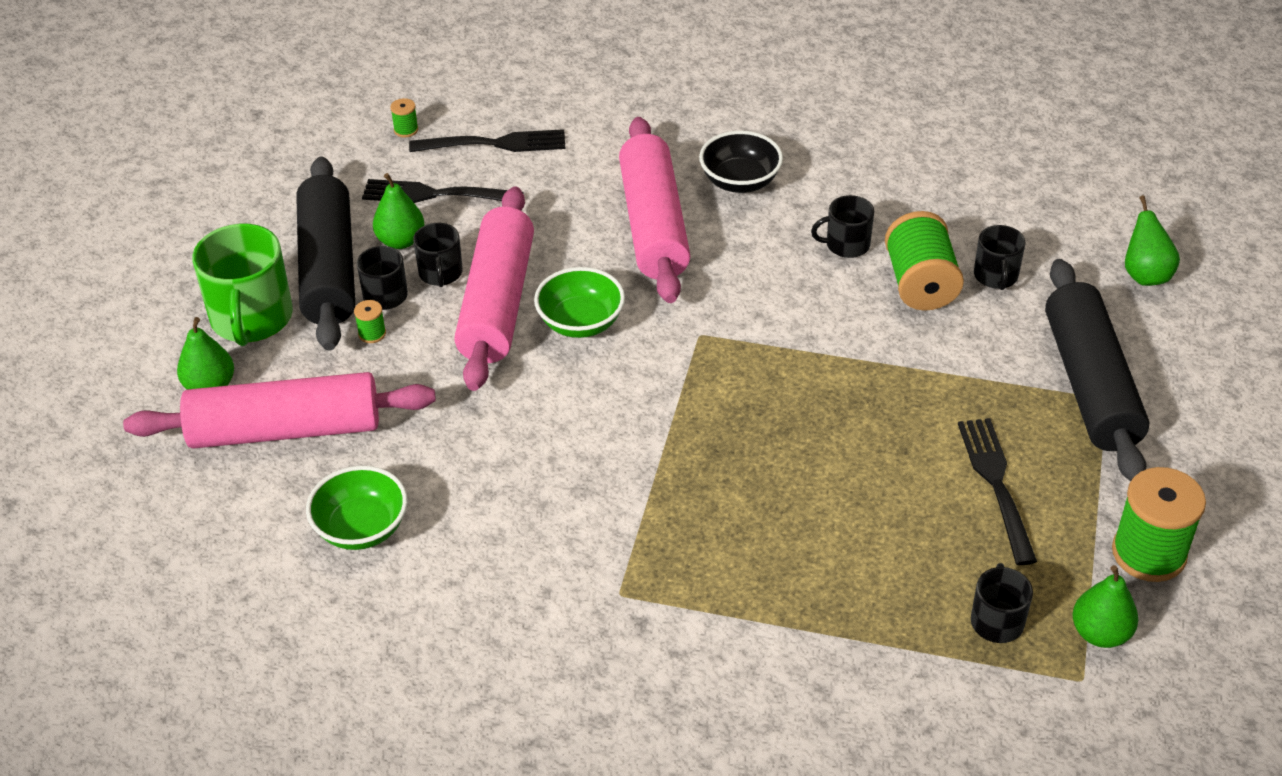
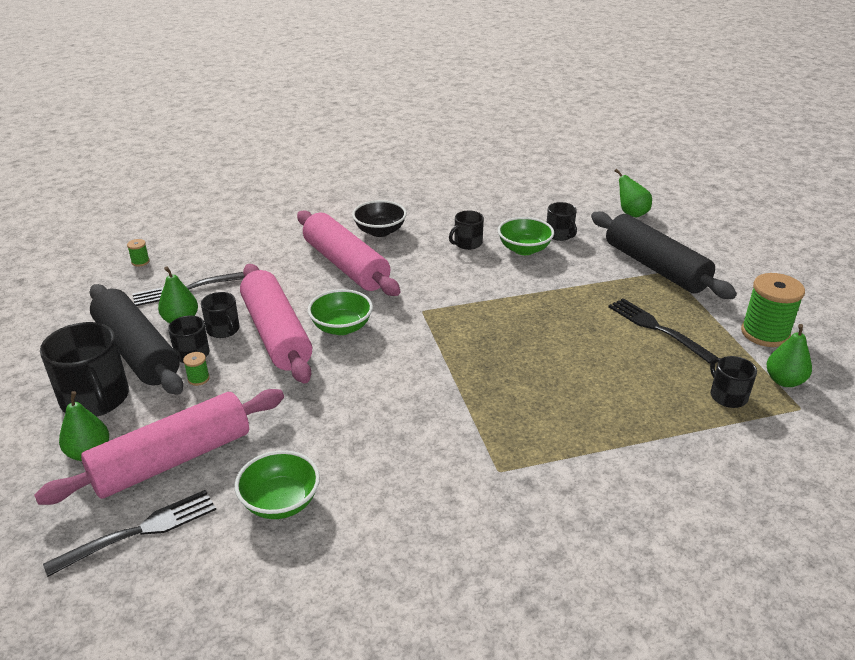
camera: 30 degrees left, 10 degrees down
green mug [192,224,293,346] -> black mug [40,322,129,417]
black fork [409,129,565,152] -> black fork moved to [43,490,216,577]
green spool [885,211,964,311] -> green bowl [498,217,554,255]

